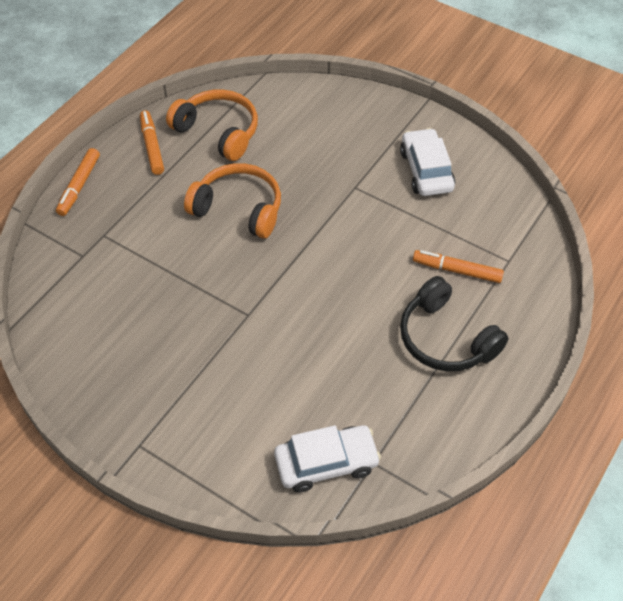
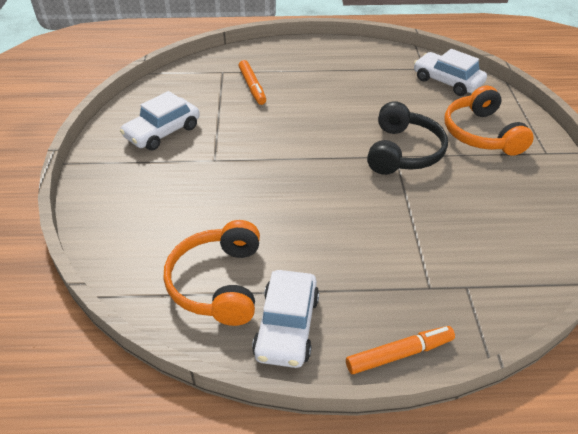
camera: 125 degrees left, 10 degrees down
orange marker [140,111,164,175] -> white car [252,270,319,368]
orange headphones [184,163,281,239] -> orange headphones moved to [445,86,534,156]
black headphones [400,276,508,371] -> black headphones moved to [367,101,448,175]

